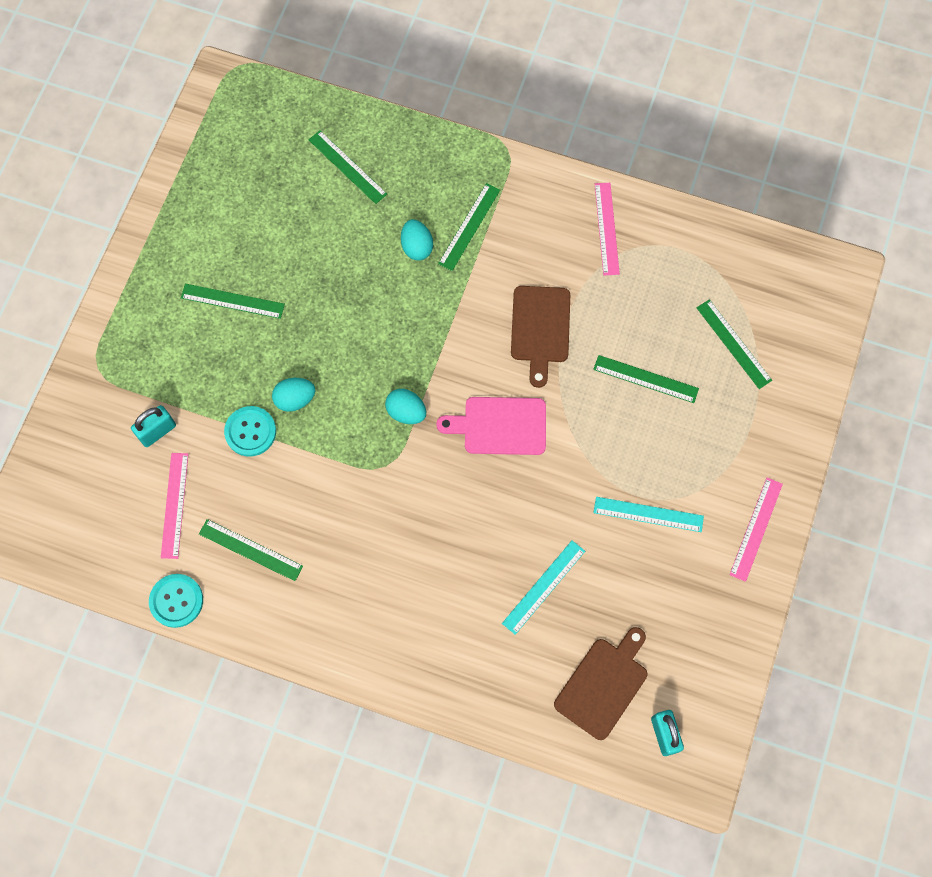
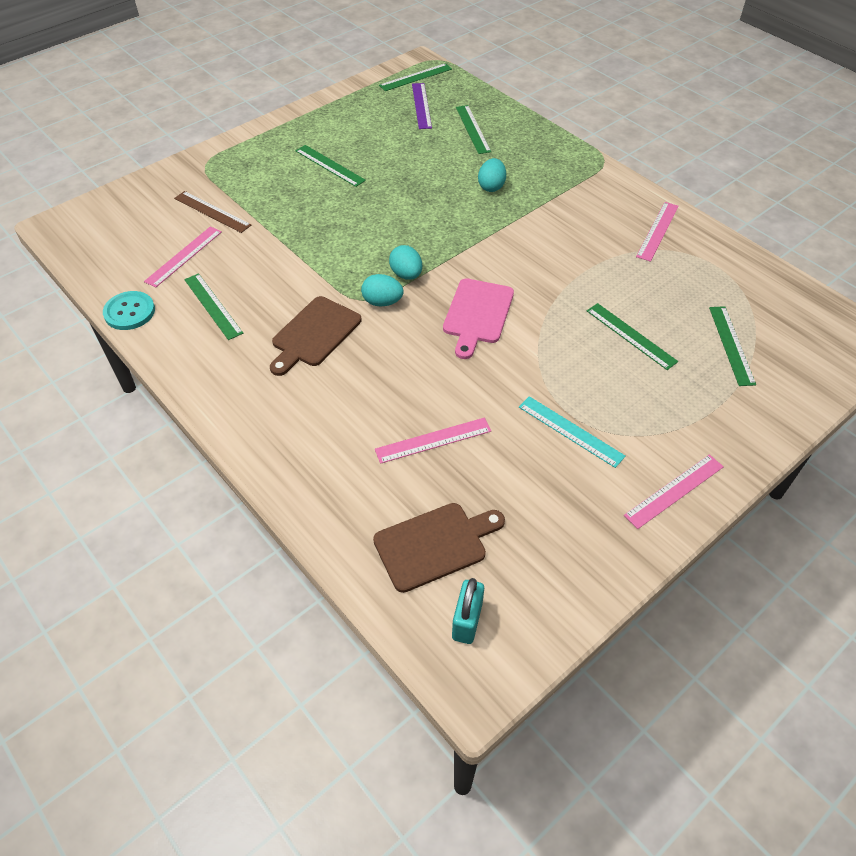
camera: 30 degrees right, 20 degrees down
turquoise padlock [131,405,176,447] -> brown ruler [174,191,251,233]
turquoise button [224,406,276,456] -> none
turquoise egg [272,378,315,412] -> turquoise egg moved to [361,274,404,307]
pink cutting board [436,397,546,455] -> pink cutting board turned 105 degrees counterclockwise [443,278,514,359]
green ruler [438,183,500,271] -> green ruler moved to [379,63,452,91]
turquoise ruler [502,540,585,635] -> pink ruler [375,418,491,464]
brown cutting board [511,286,570,388] -> brown cutting board moved to [270,296,362,376]
none -> purple ruler [412,83,432,129]

